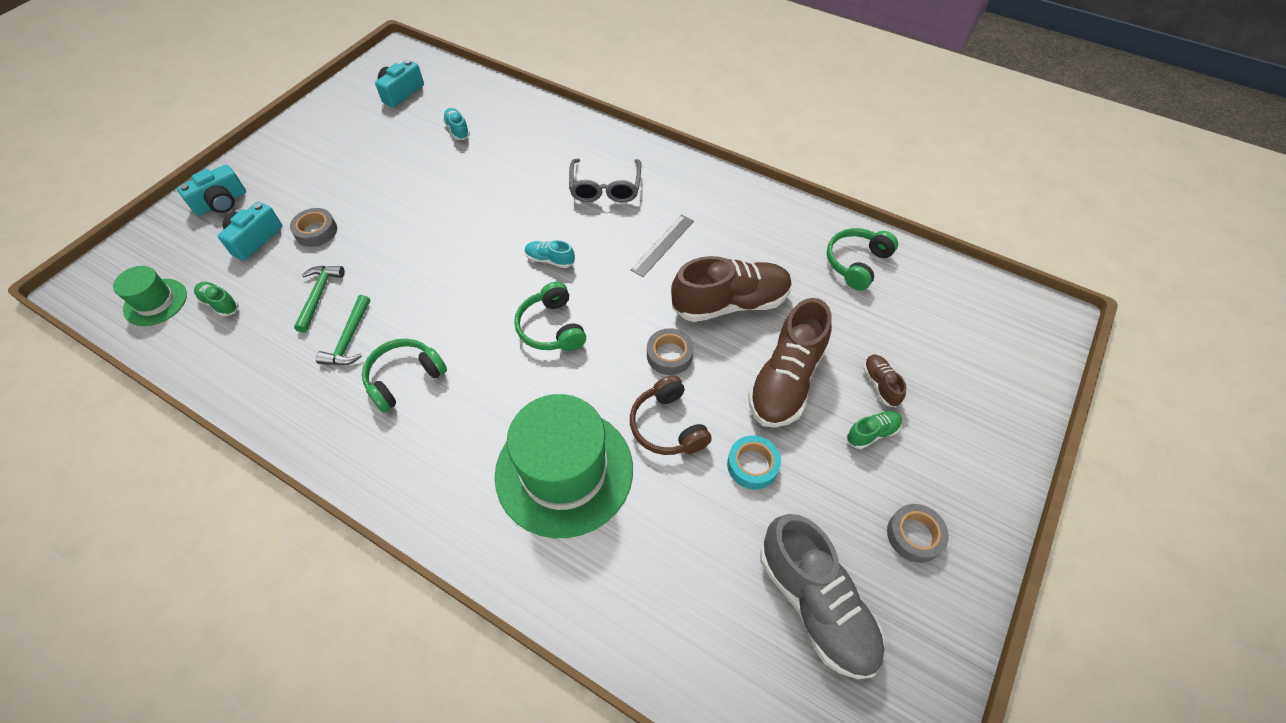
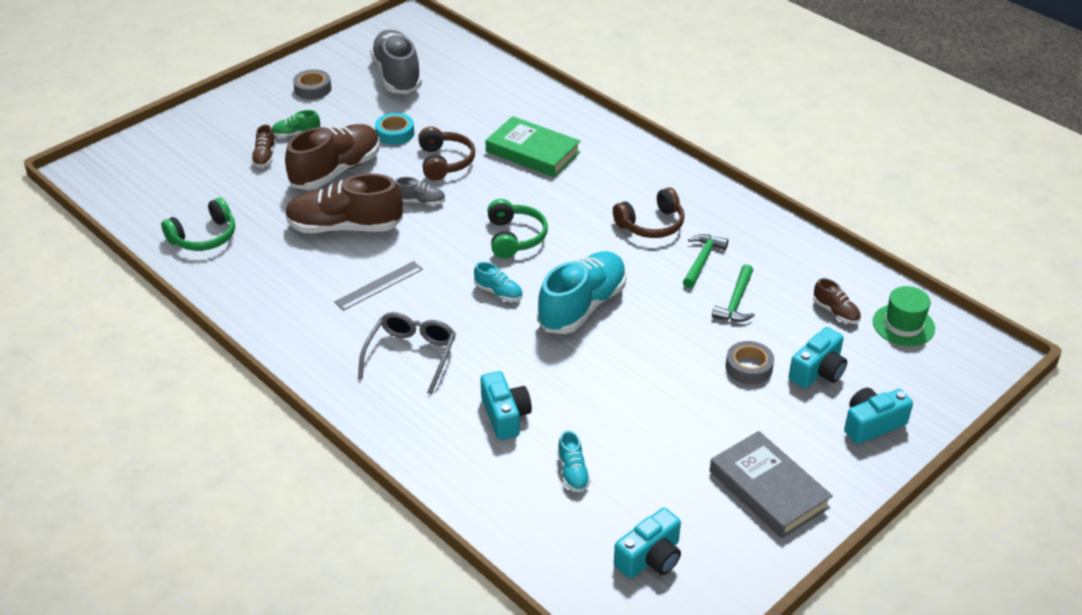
camera: 165 degrees left, 15 degrees down
green shoe [194,282,239,317] -> brown shoe [813,278,861,324]
green headphones [362,339,447,413] -> brown headphones [613,187,685,238]
green hat [495,394,633,538] -> green book [486,116,581,177]
grey tape [647,328,694,375] -> grey shoe [395,177,445,206]
none -> turquoise camera [481,371,532,440]
none -> turquoise shoe [537,251,627,334]
none -> grey book [710,431,833,538]

